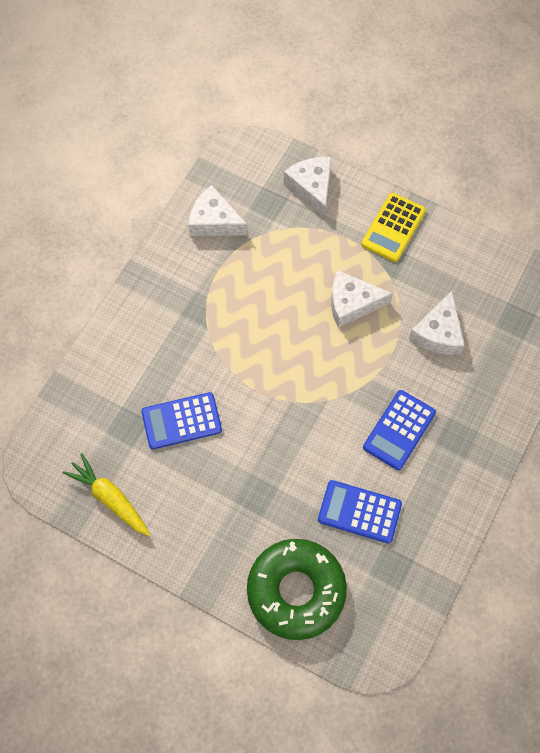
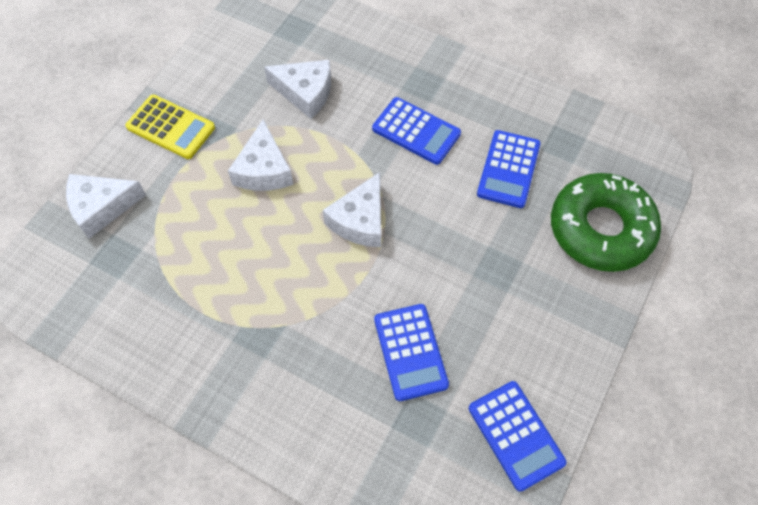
camera: 90 degrees left, 5 degrees down
yellow carrot [63,453,150,536] -> blue calculator [469,381,567,492]
white cheese [188,185,248,236] -> white cheese moved to [323,172,381,247]

